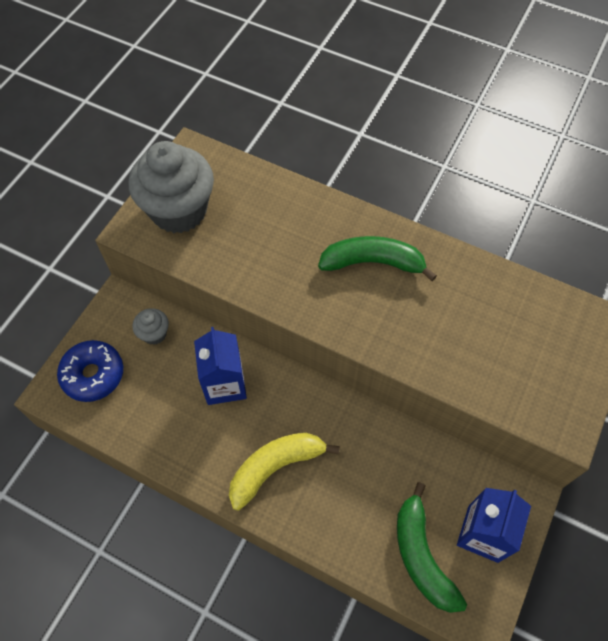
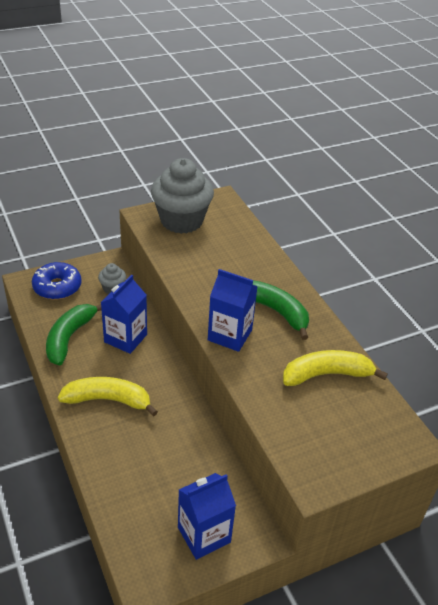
camera: 35 degrees right, 20 degrees down
green banana [397,482,467,613] -> green banana moved to [46,304,101,365]
none -> blue carton [208,269,258,352]
none -> yellow banana [283,350,388,386]

